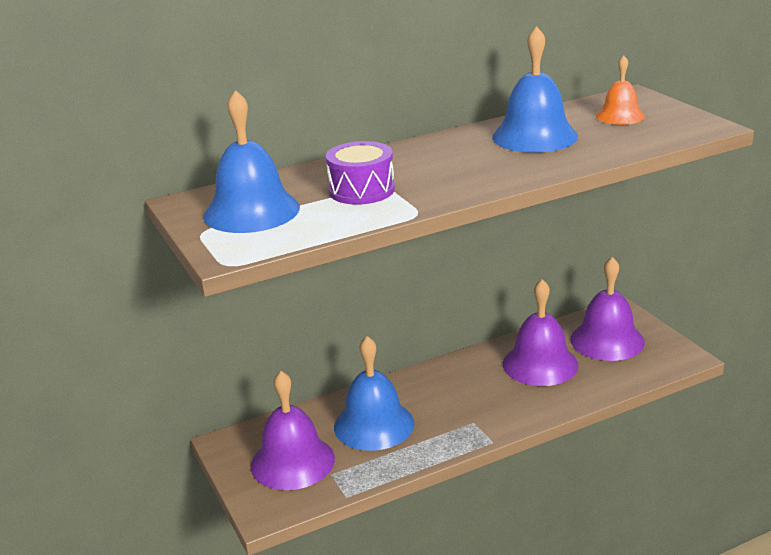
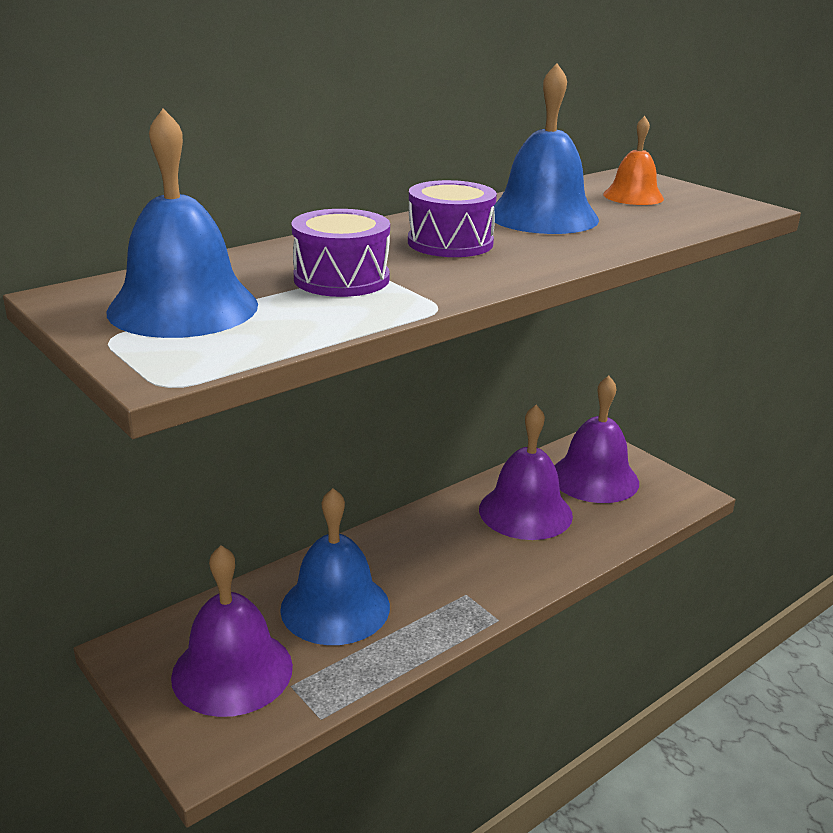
camera: 15 degrees left, 0 degrees up
none -> purple drum [408,180,497,257]

